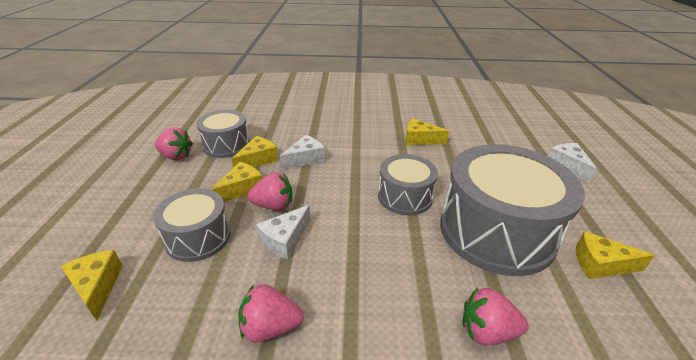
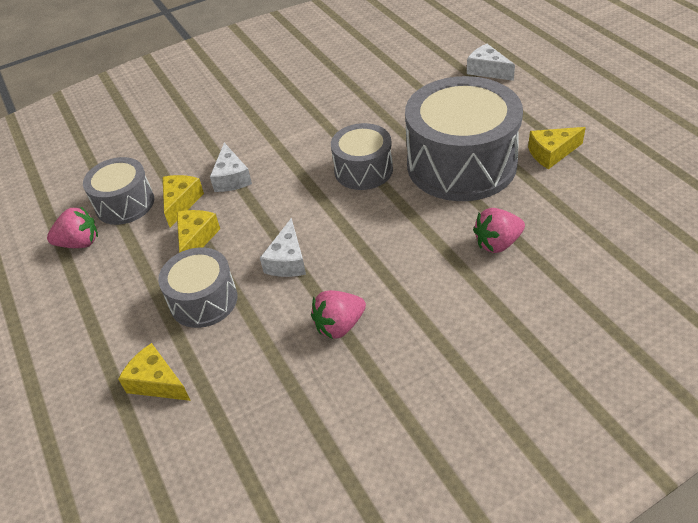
camera: 25 degrees left, 10 degrees up
pink strawberry [247,172,292,211] -> none
white cheese [280,135,325,170] -> white cheese turned 150 degrees clockwise [210,143,252,192]
yellow cheese [406,118,449,145] -> none

